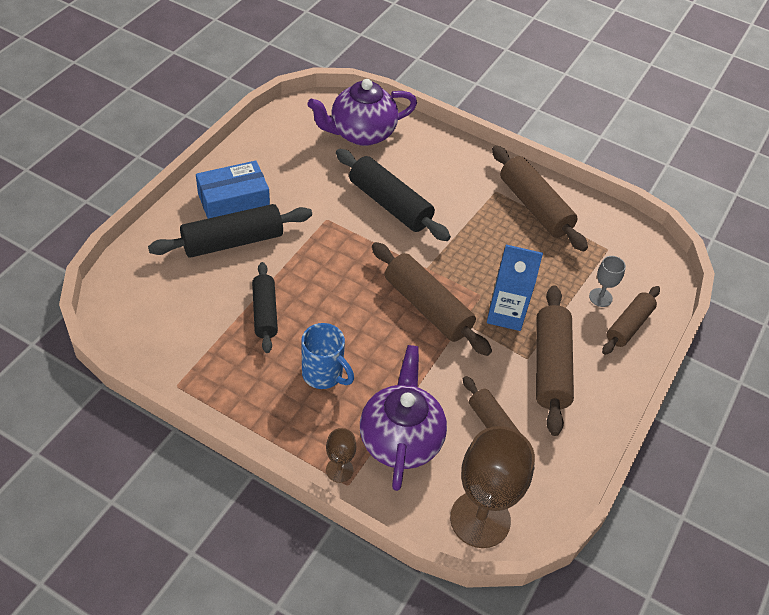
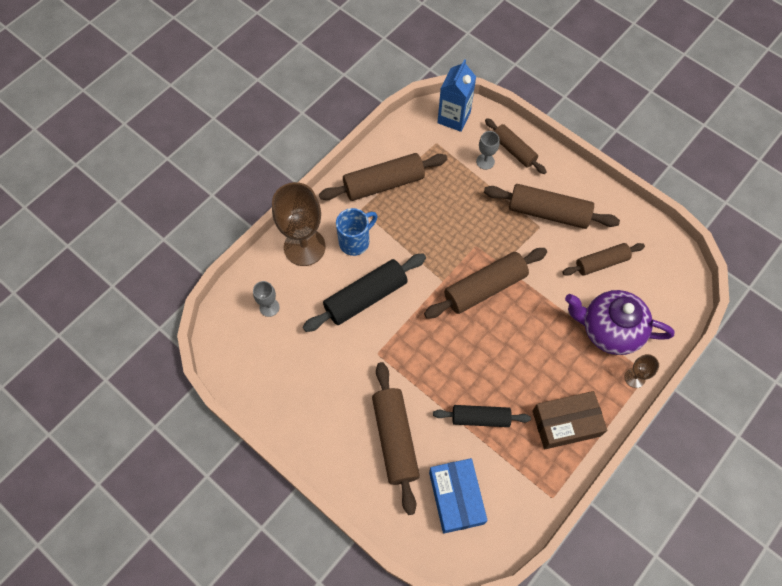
camera: 75 degrees left, 15 degrees up
black rolling pin [148,204,312,258] -> brown rolling pin [372,362,420,515]
blue box [196,161,270,219] -> blue box moved to [429,458,488,533]
blue mug [301,323,354,389] -> blue mug moved to [336,208,377,256]
purple teapot [307,79,417,146] -> grey goblet [253,281,280,317]
brown goblet [450,426,535,548] -> brown goblet moved to [272,182,326,266]
blue carton [487,245,543,331] -> blue carton moved to [437,59,476,132]
none -> brown box [532,391,607,449]

